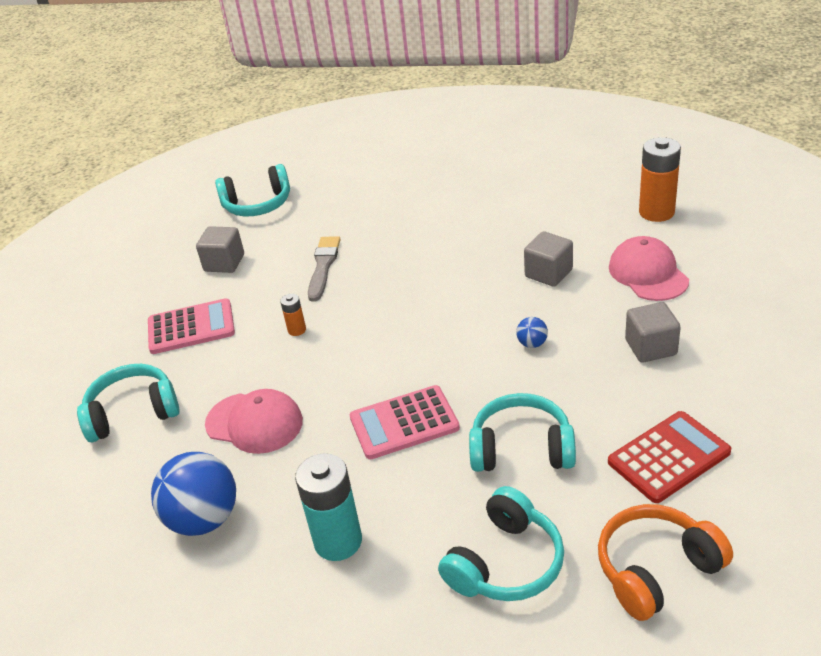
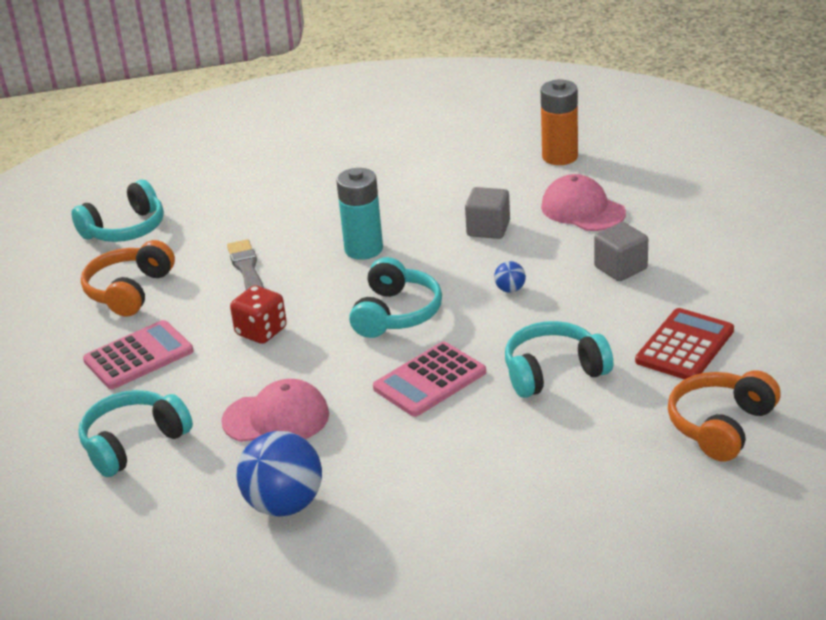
camera: 25 degrees left, 5 degrees down
grey cube [196,226,244,273] -> orange headphones [81,240,175,317]
orange battery [280,294,306,336] -> red dice [230,286,287,344]
turquoise battery [295,453,362,561] -> turquoise battery moved to [336,168,383,260]
turquoise headphones [438,486,564,601] -> turquoise headphones moved to [349,257,442,338]

